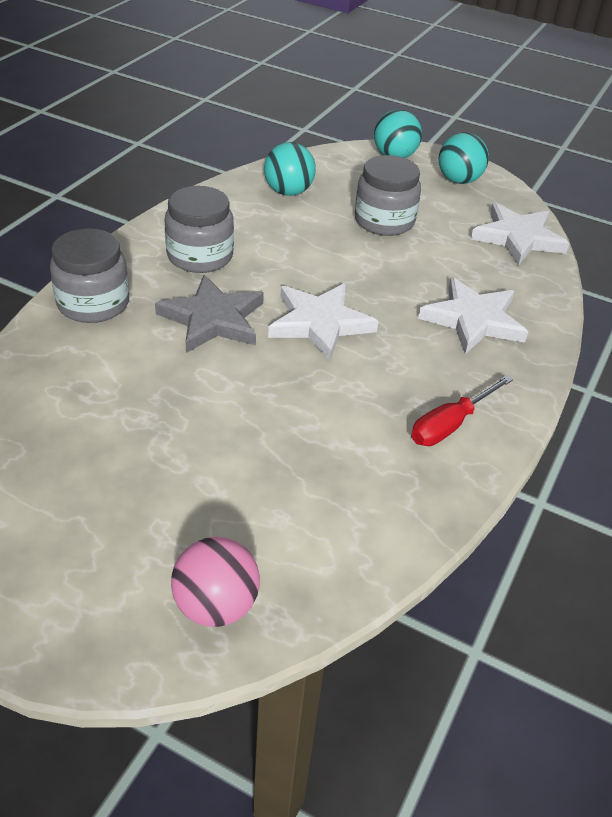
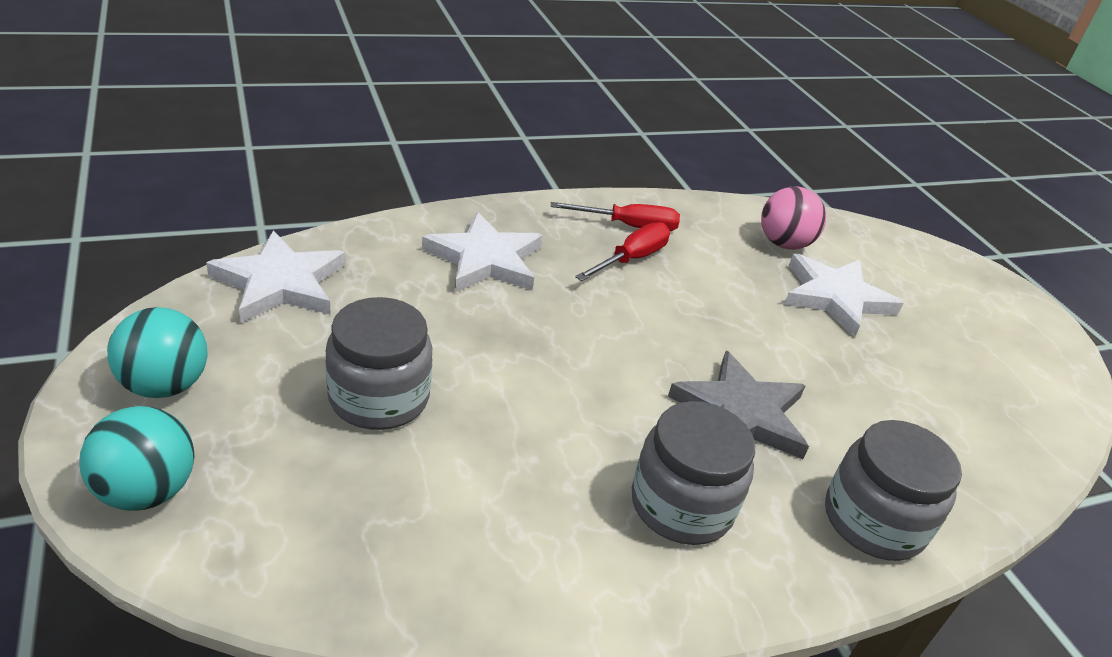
camera: 140 degrees left, 5 degrees down
pink ball [171,537,260,627] -> pink ball moved to [761,187,826,250]
turquoise ball [264,142,316,196] -> none
white star [268,283,379,361] -> white star moved to [784,254,904,338]
none -> red screwdriver [575,222,670,281]

